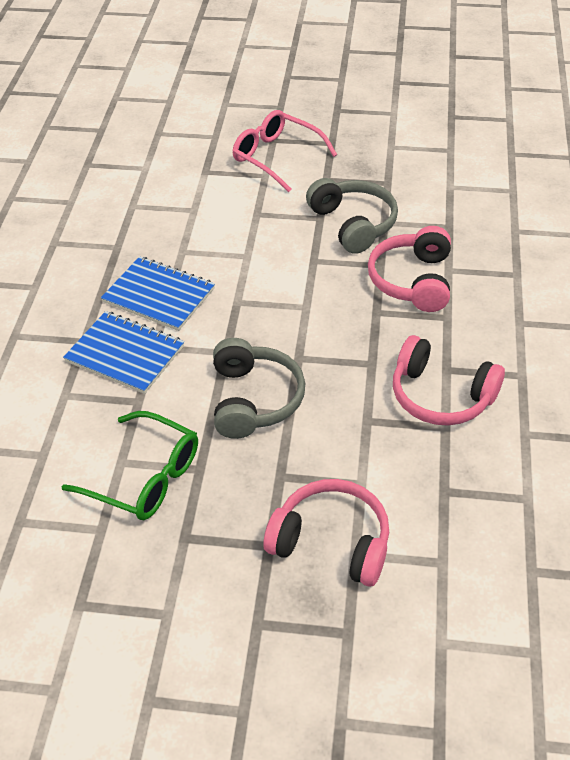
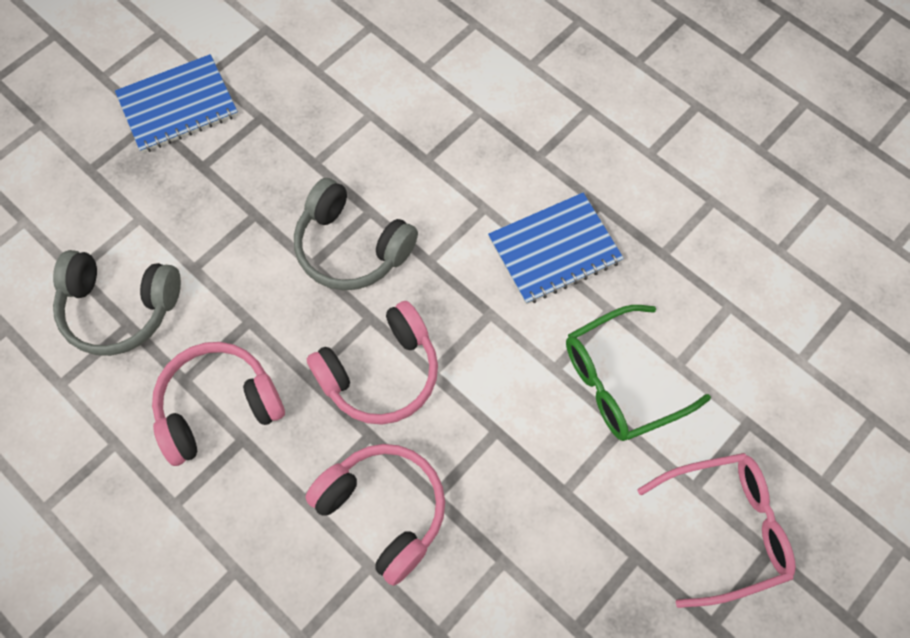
camera: 125 degrees right, 20 degrees up
green glasses [62,411,198,520] -> green glasses moved to [566,305,711,441]
blue notebook [63,311,184,394] -> blue notebook moved to [115,54,238,153]
pink headphones [264,479,389,587] -> pink headphones moved to [306,301,438,425]
grey headphones [306,178,398,254] -> grey headphones moved to [53,250,181,356]

